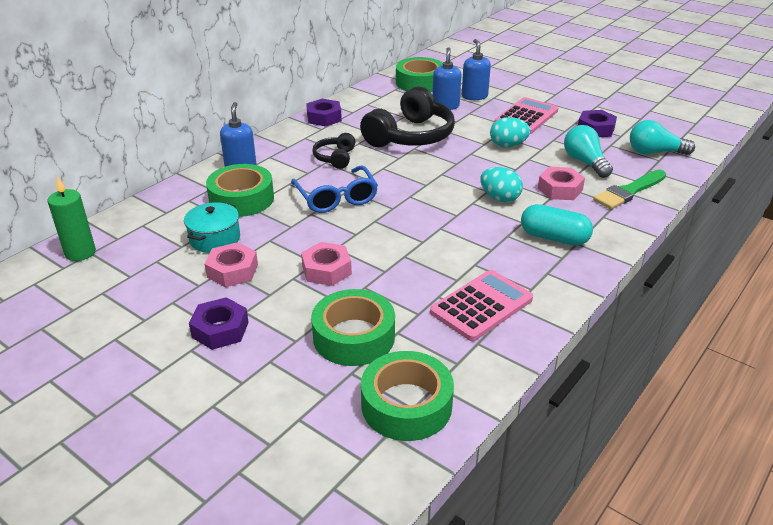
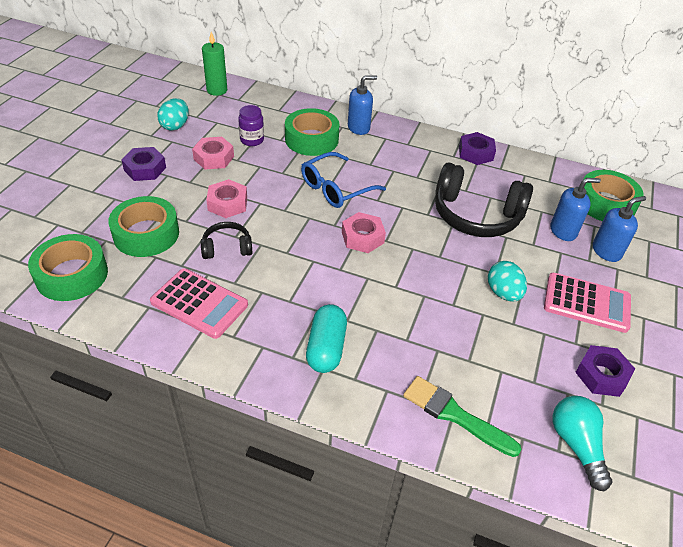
camera: 70 degrees right, 10 degrees up
turquoise pot [184,202,240,253] -> purple jar [238,105,264,146]
black headphones [312,133,355,169] -> black headphones moved to [201,222,253,259]
turquoise egg [480,167,523,202] -> turquoise egg moved to [157,98,189,131]
pink nut [538,167,585,200] -> pink nut moved to [342,212,386,253]
turquoise light bulb [564,125,613,178] -> none

